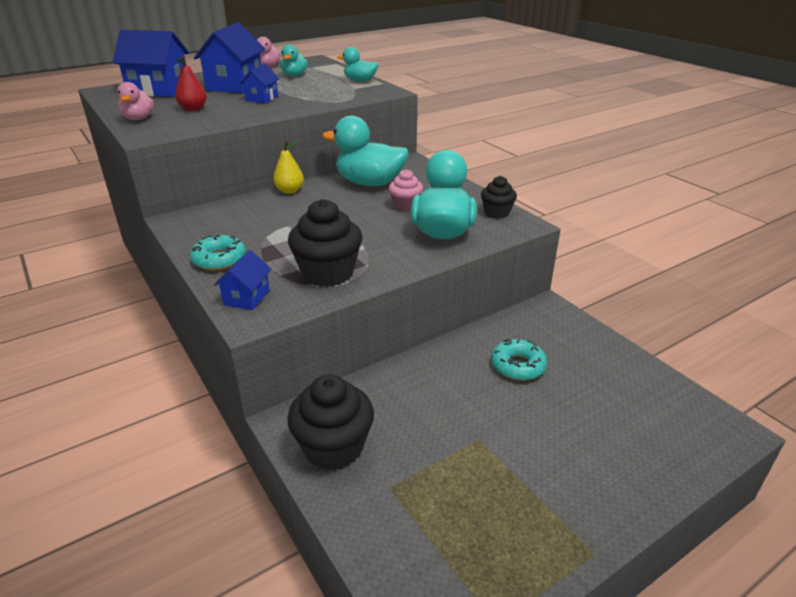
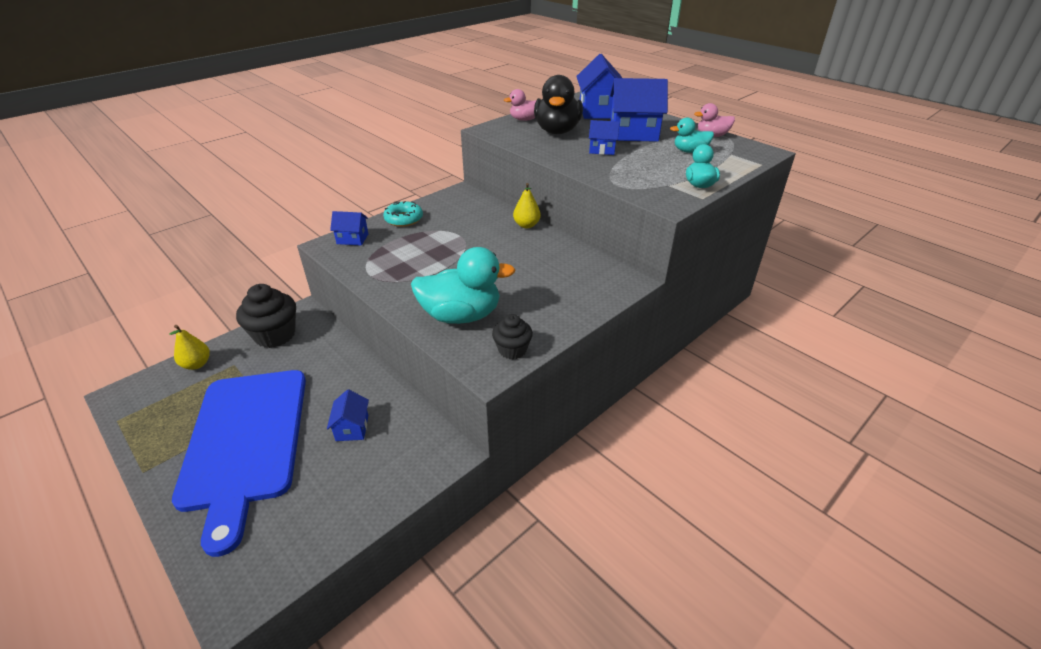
camera: 80 degrees right, 5 degrees up
red pear [175,56,207,111] -> black duck [534,75,583,134]
black cupcake [288,199,363,287] -> none
turquoise duck [322,116,409,186] -> none
pink cupcake [389,169,423,211] -> none
turquoise donut [491,339,547,380] -> blue house [327,389,369,441]
none -> yellow pear [169,325,210,370]
none -> blue cutting board [172,370,306,557]

